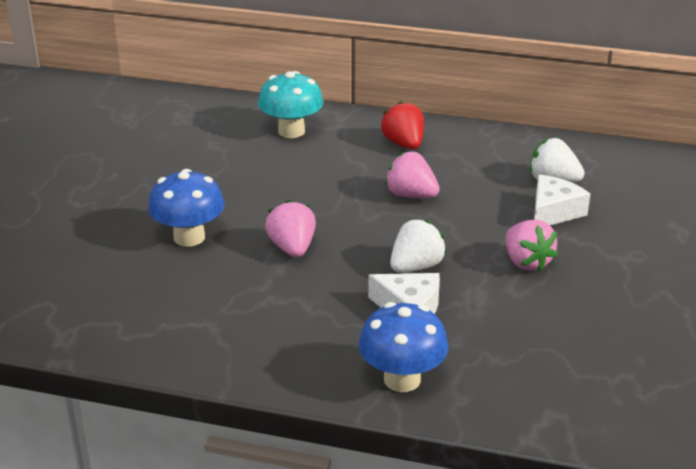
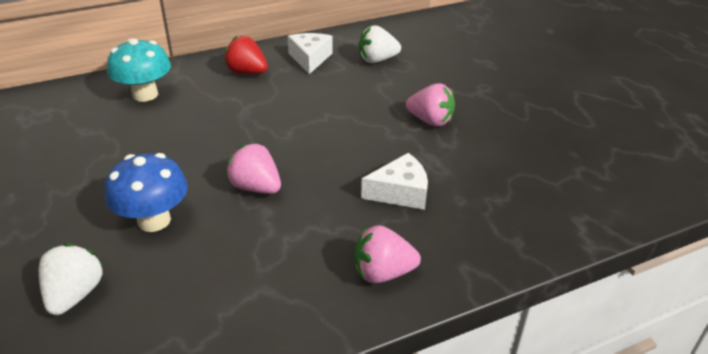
camera: 40 degrees left, 5 degrees up
blue mushroom [359,302,448,392] -> none
pink strawberry [385,152,440,198] -> pink strawberry moved to [355,226,421,283]
white strawberry [390,219,447,273] -> white strawberry moved to [39,243,104,315]
white cheese [534,175,590,225] -> white cheese moved to [288,33,333,74]

